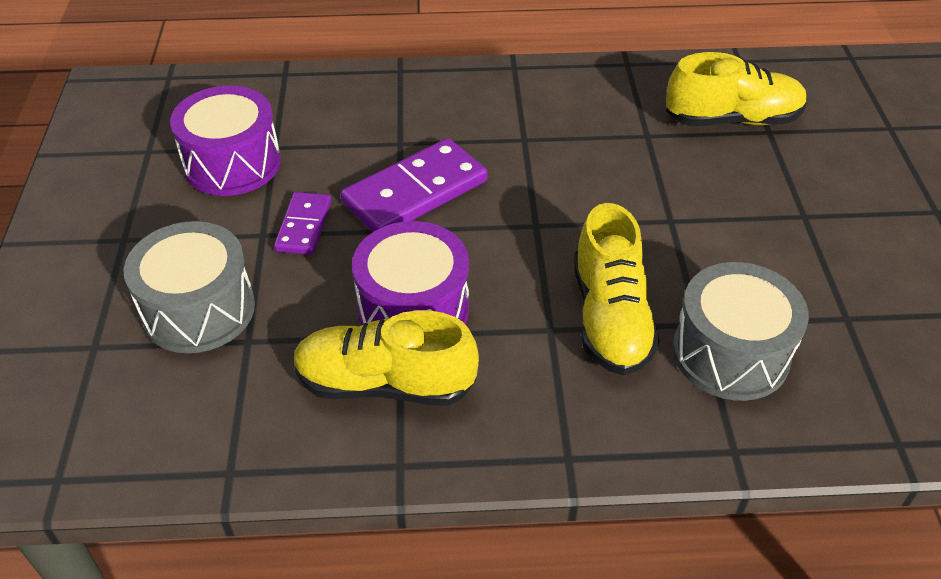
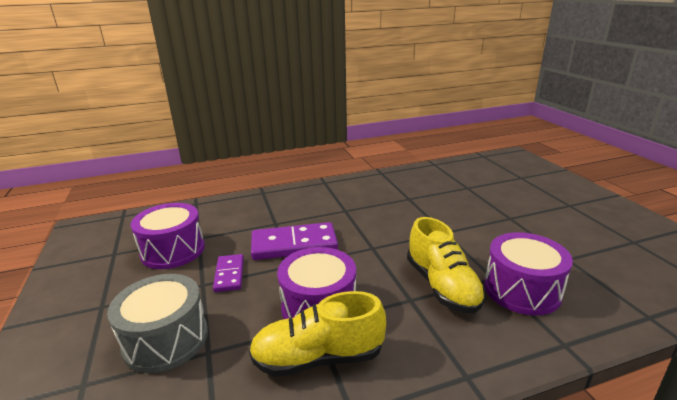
camera: 15 degrees left, 20 degrees down
purple domino [341,138,488,232] -> purple domino turned 45 degrees clockwise [251,222,338,260]
yellow shoe [666,52,807,126] -> none
grey drum [672,262,809,401] -> purple drum [484,232,573,316]

